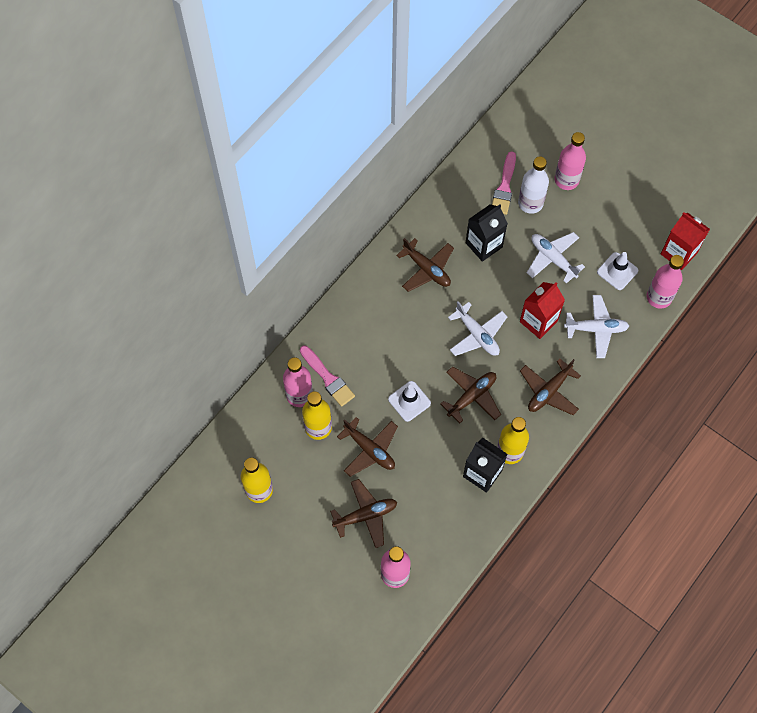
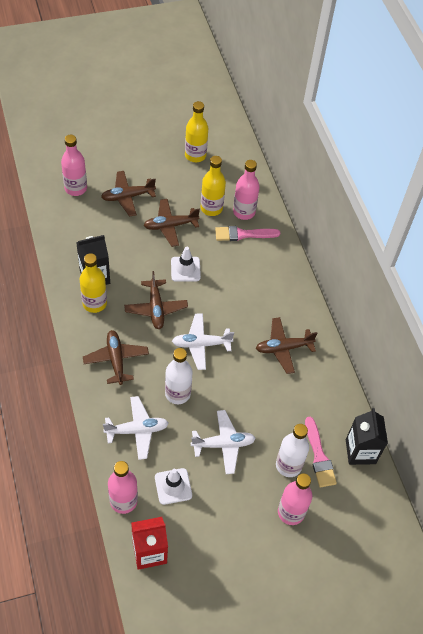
camera: 120 degrees right, 10 degrees down
brown plane [330,479,397,548] -> brown plane turned 60 degrees clockwise [101,171,156,217]
black carton [466,204,508,262] -> black carton moved to [346,408,388,465]
pink brush [492,151,516,215] -> pink brush turned 150 degrees counterclockwise [305,417,337,487]
red carton [520,282,565,339] -> white bottle [165,348,193,404]
white plane [564,295,629,358] -> white plane turned 135 degrees counterclockwise [103,396,169,460]

